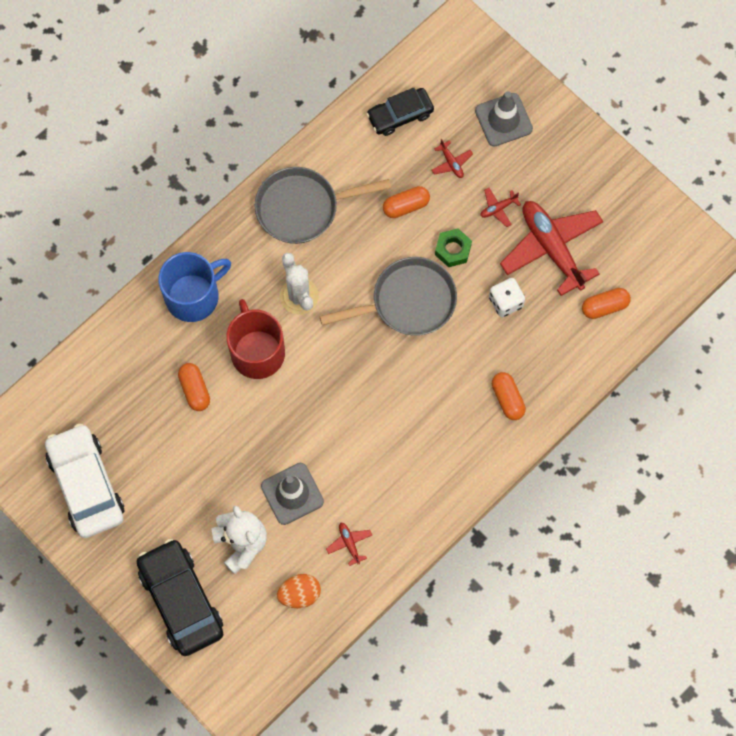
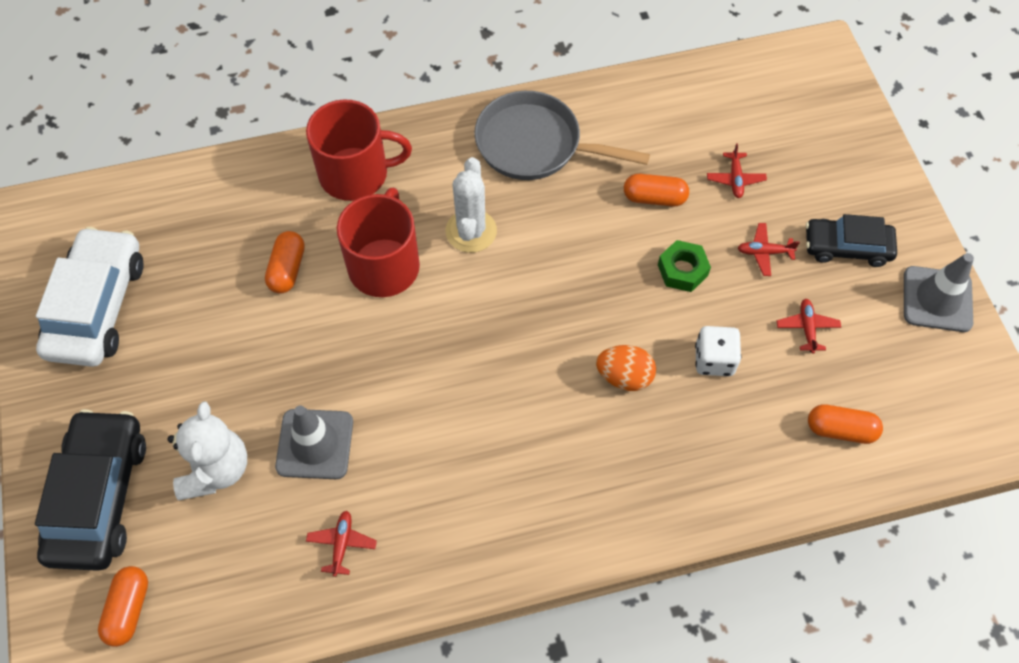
camera: 30 degrees right, 10 degrees down
blue mug [159,252,231,322] -> red mug [306,99,412,201]
orange egg [277,574,321,608] -> orange egg moved to [596,345,656,391]
grey pan [319,257,457,336] -> none
black car [366,88,434,136] -> black car moved to [806,214,897,267]
grey traffic cone [475,91,533,146] -> grey traffic cone moved to [904,253,974,332]
orange capsule [492,372,526,420] -> orange capsule moved to [98,566,148,647]
red plane [500,201,603,296] -> red plane [777,299,841,354], size x0.41

